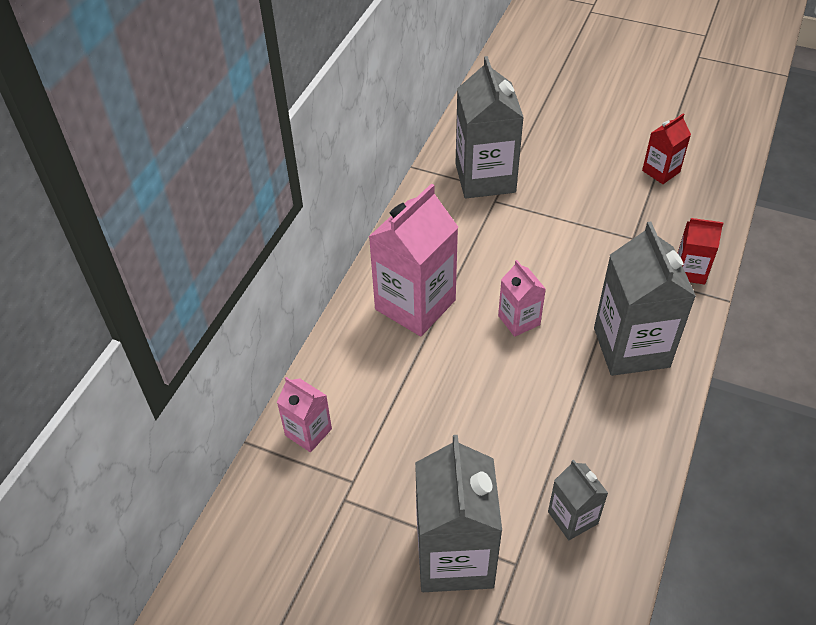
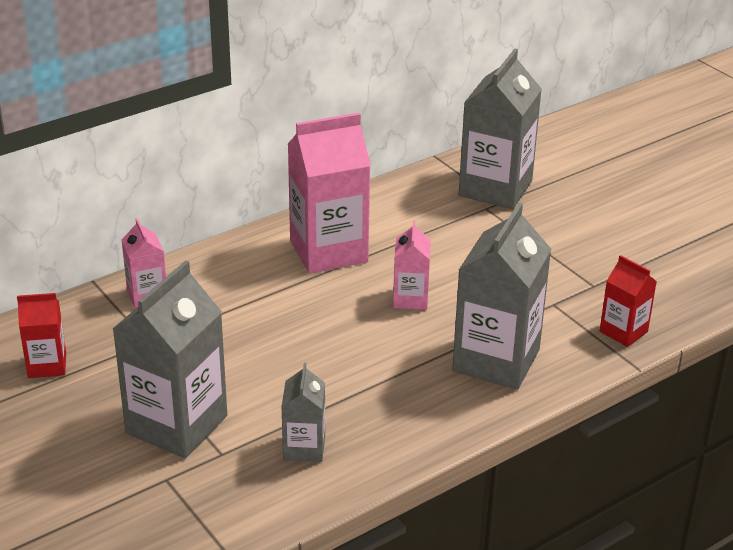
camera: 30 degrees right, 15 degrees down
red carton [642,114,691,184] -> red carton moved to [17,293,66,378]

